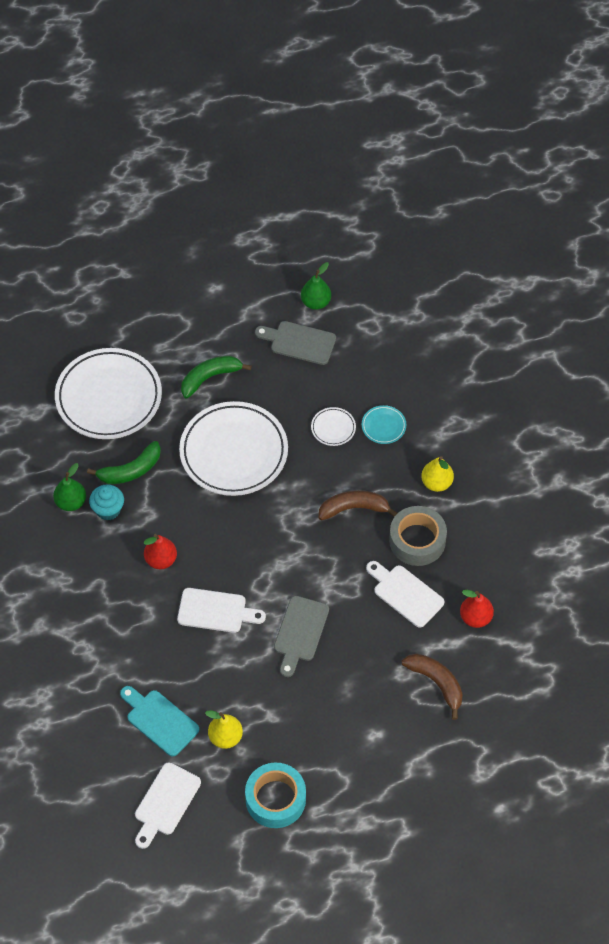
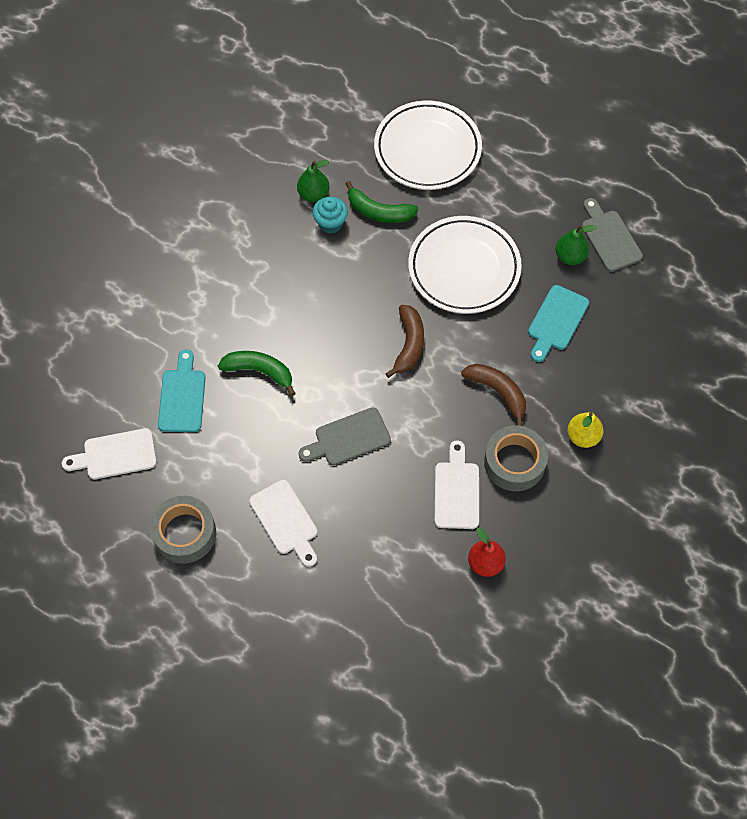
camera: 50 degrees right, 5 degrees up
red pear [144,534,177,569] -> none
white cutting board [177,588,266,633] -> white cutting board moved to [249,480,318,567]
green banana [181,356,252,398] -> green banana moved to [218,351,296,396]
yellow pear [205,710,243,749] -> none
turquoise tape [245,763,306,828] -> grey tape [150,496,216,564]
green pear [301,262,331,310] -> green pear moved to [556,225,597,265]
white plate [311,407,356,446] -> turquoise cutting board [528,285,589,362]
turquoise plate [362,405,406,444] -> none
brown banana [402,654,463,720] -> brown banana moved to [385,305,424,378]

